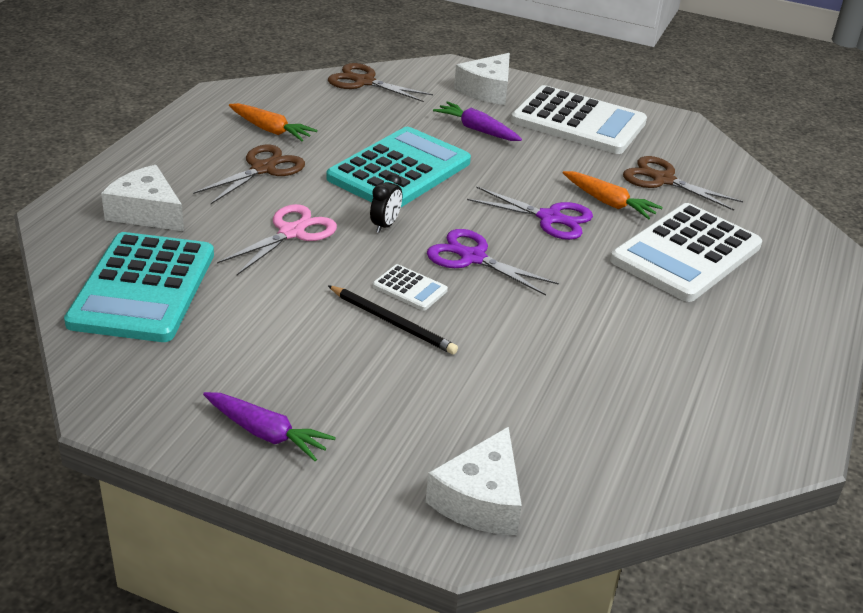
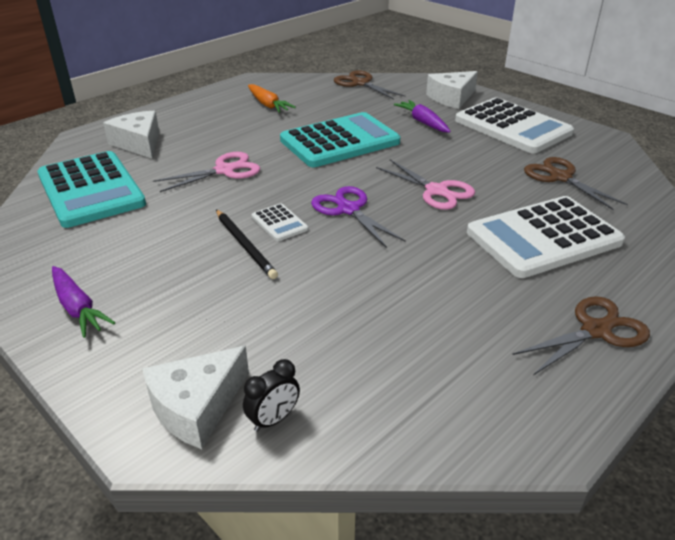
camera: 25 degrees right, 0 degrees up
turquoise calculator [64,232,214,342] -> turquoise calculator turned 60 degrees counterclockwise [37,151,146,228]
brown scissors [193,144,305,204] -> brown scissors moved to [512,296,650,375]
black clock [370,173,402,233] -> black clock moved to [243,359,300,432]
purple scissors [467,186,593,240] -> pink scissors [376,160,475,210]
orange carrot [563,171,663,219] -> none

